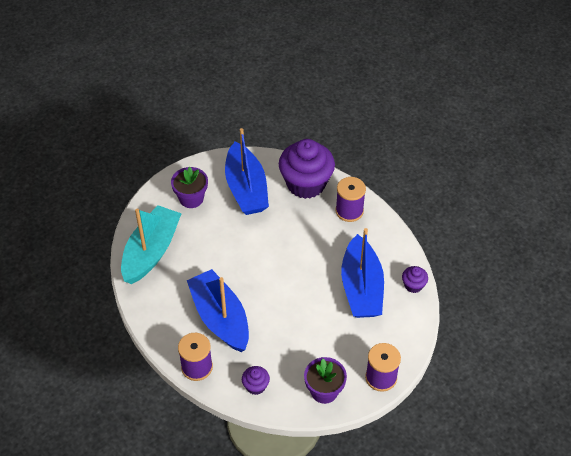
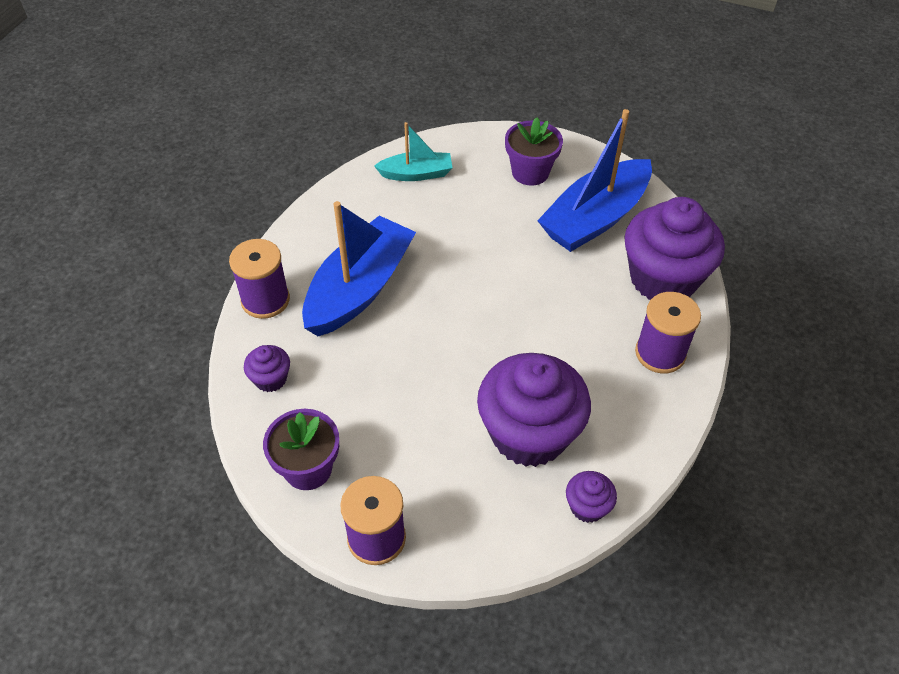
camera: 60 degrees right, 0 degrees up
turquoise boat [121,205,182,284] -> turquoise boat [374,122,452,181], size x0.54
blue boat [341,228,384,318] -> purple cupcake [477,353,591,467]

